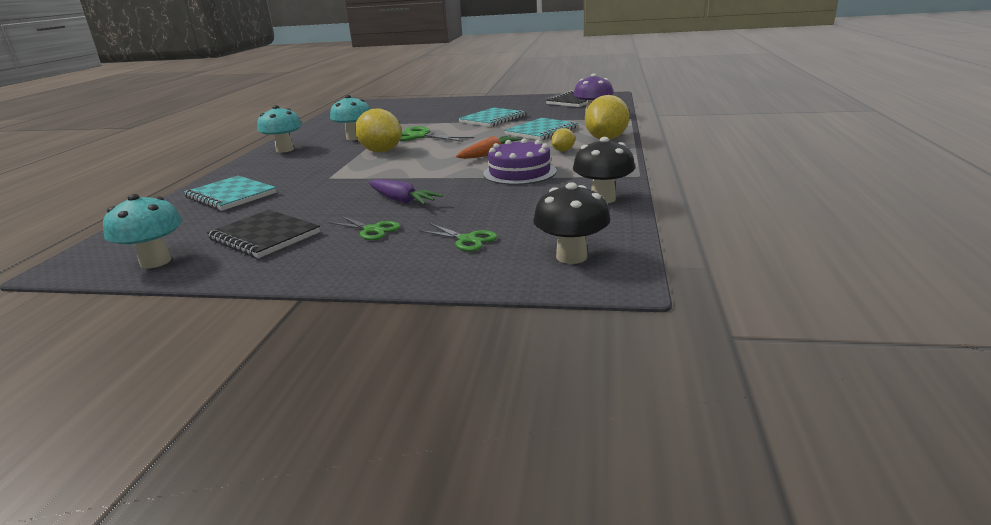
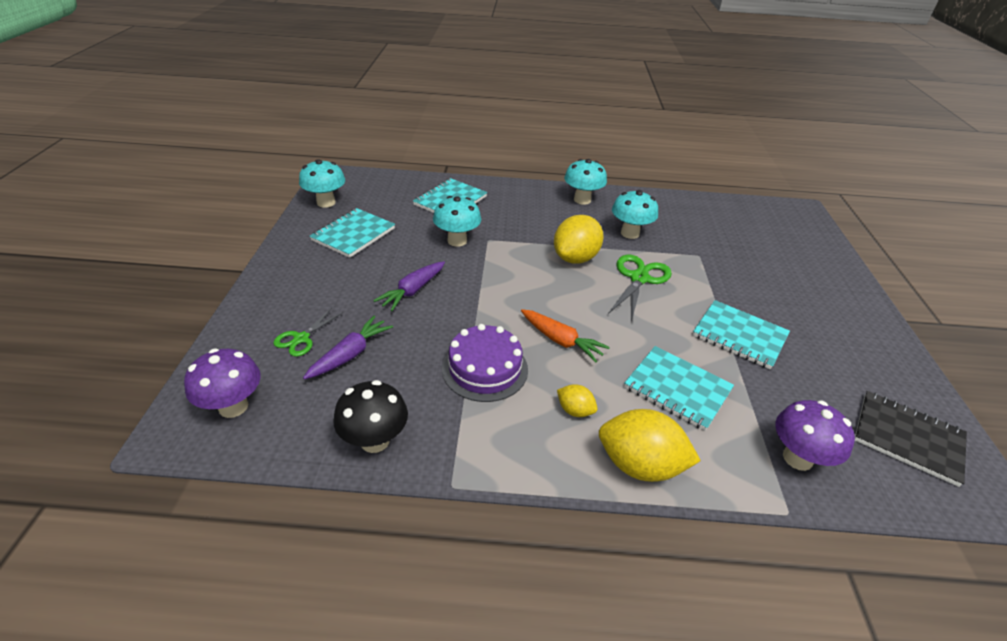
camera: 80 degrees right, 15 degrees up
black notebook [207,210,320,258] -> turquoise notebook [310,208,395,258]
green scissors [328,216,401,240] -> none
black mushroom [533,182,610,264] -> purple mushroom [184,348,261,418]
none -> purple carrot [303,315,393,379]
none -> turquoise mushroom [433,196,481,247]

